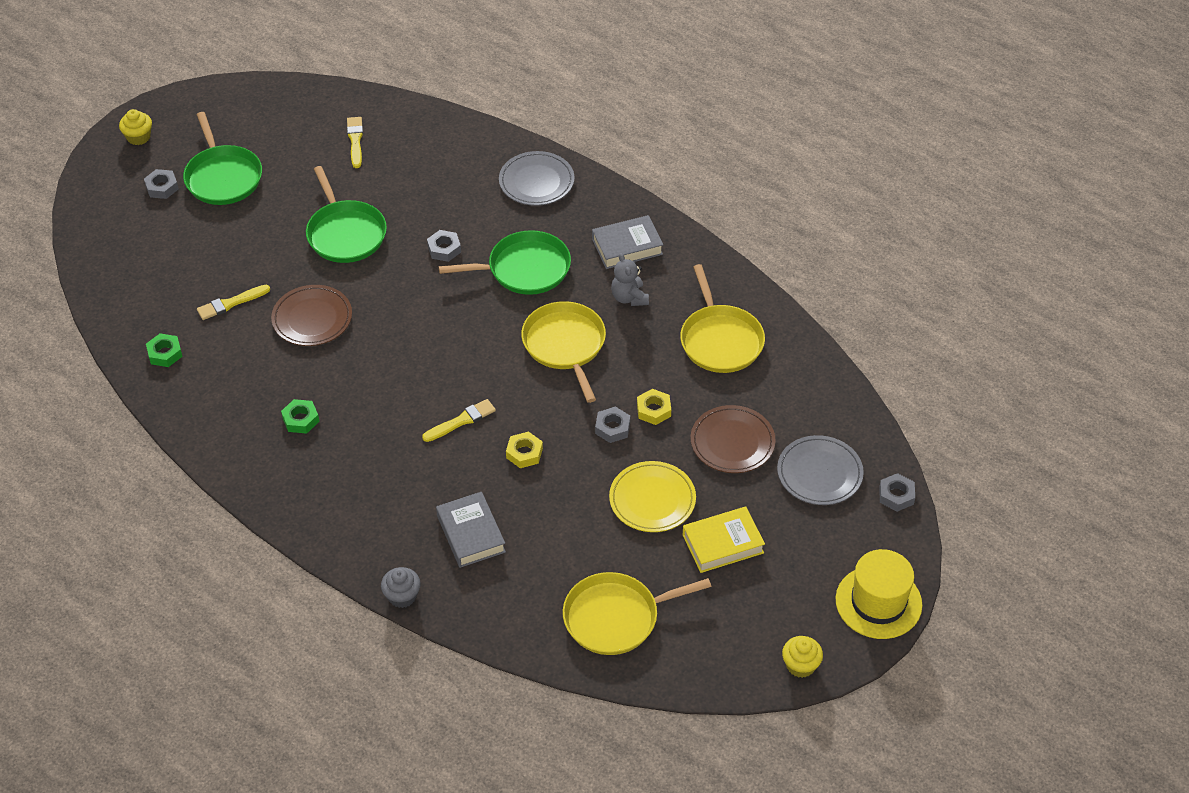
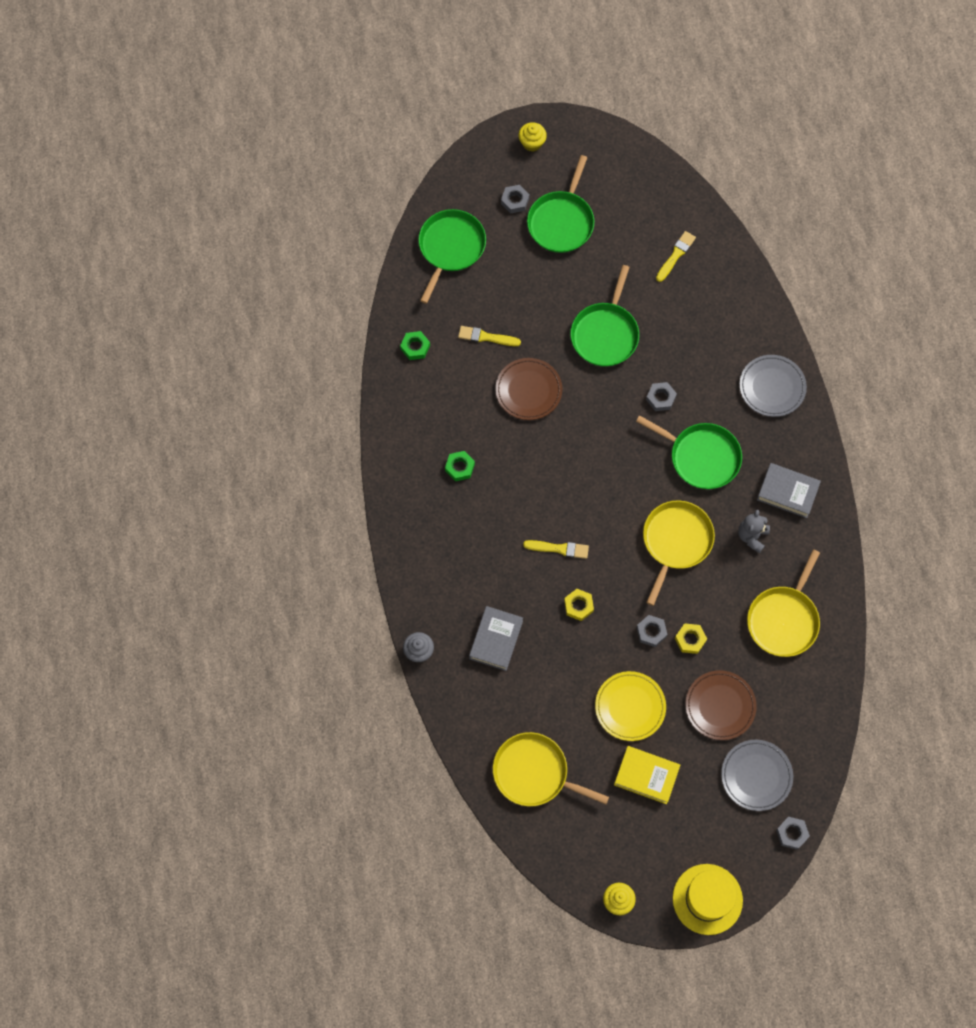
camera: 40 degrees right, 20 degrees up
none -> green pan [418,209,486,304]

